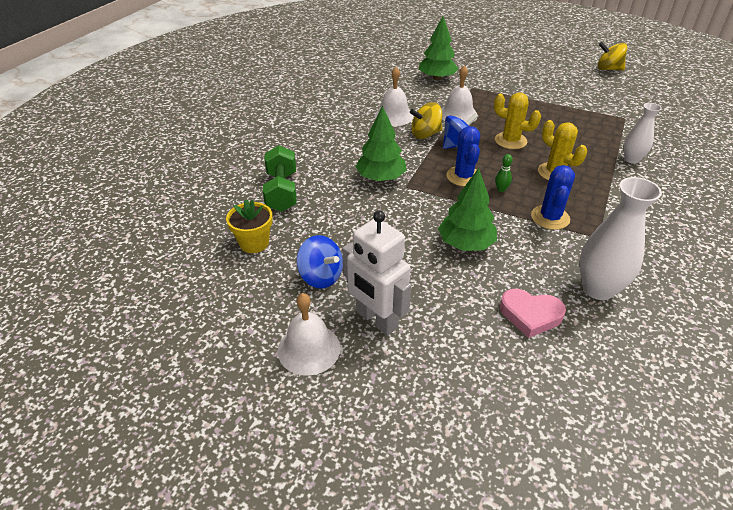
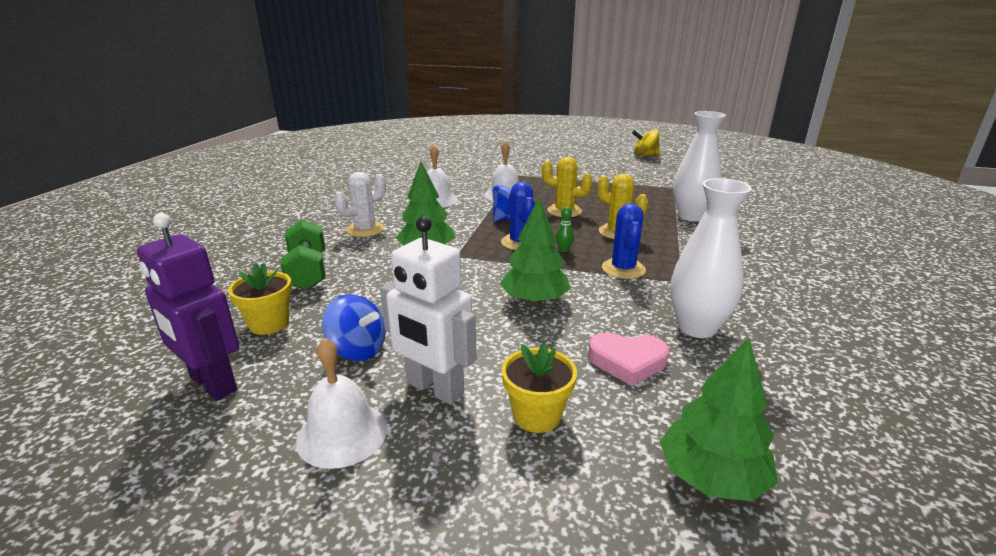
camera: 10 degrees left, 15 degrees down
yellow spinning top [410,102,442,139] -> none
green tree [419,16,458,80] -> green tree moved to [660,338,778,501]
white vase [624,103,662,164] -> white vase [673,111,726,222], size x1.64
none -> purple robot [137,213,239,401]
none -> white cactus [334,172,386,237]
none -> yellow flower pot [502,343,577,433]

